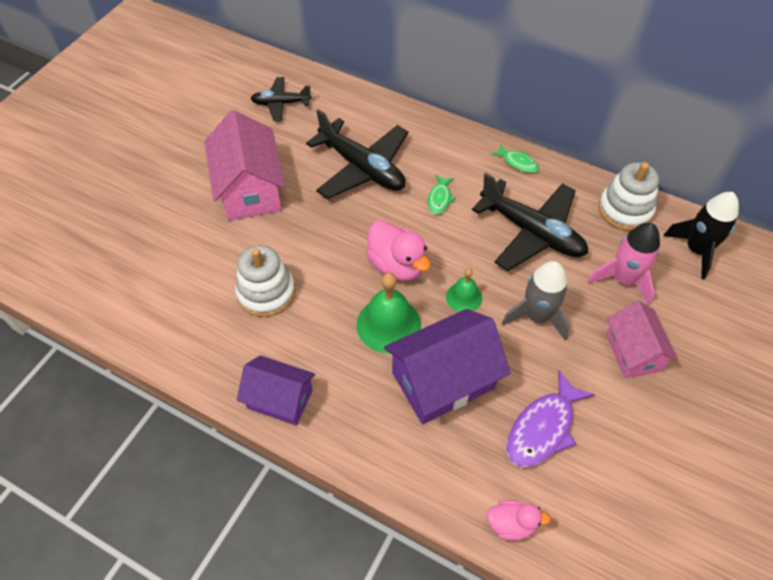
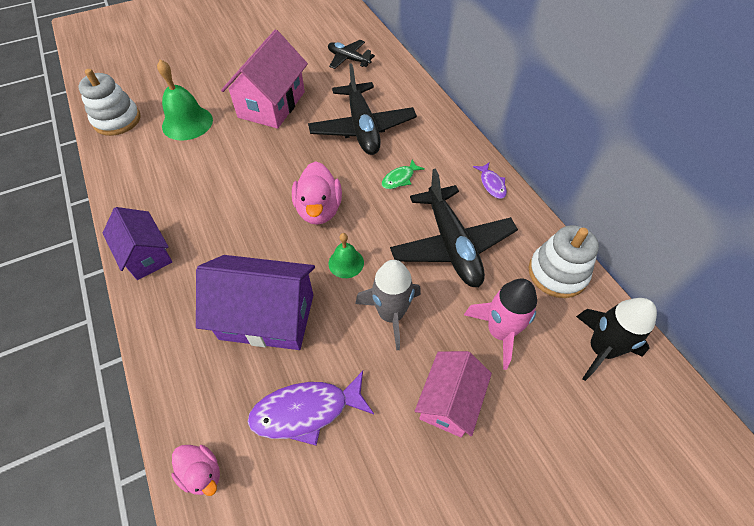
camera: 35 degrees right, 0 degrees up
white stacking toy [235,245,296,317] -> white stacking toy moved to [78,69,141,136]
green bell [357,273,421,353] -> green bell moved to [157,59,213,141]
green fish [491,144,539,173] -> purple fish [473,163,507,199]

